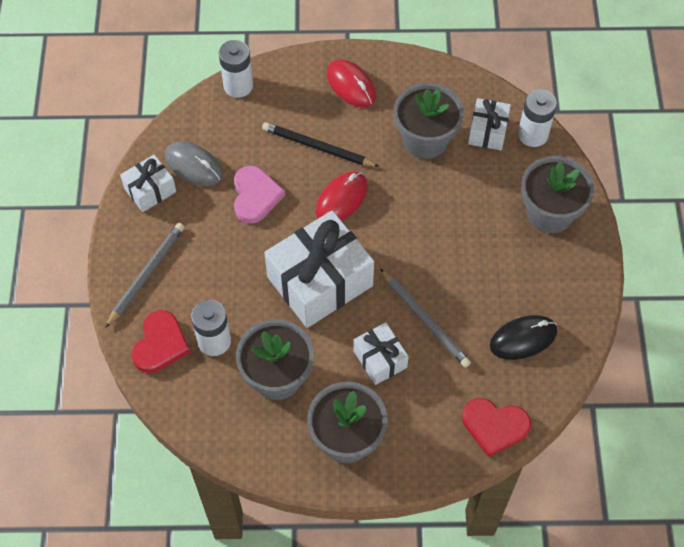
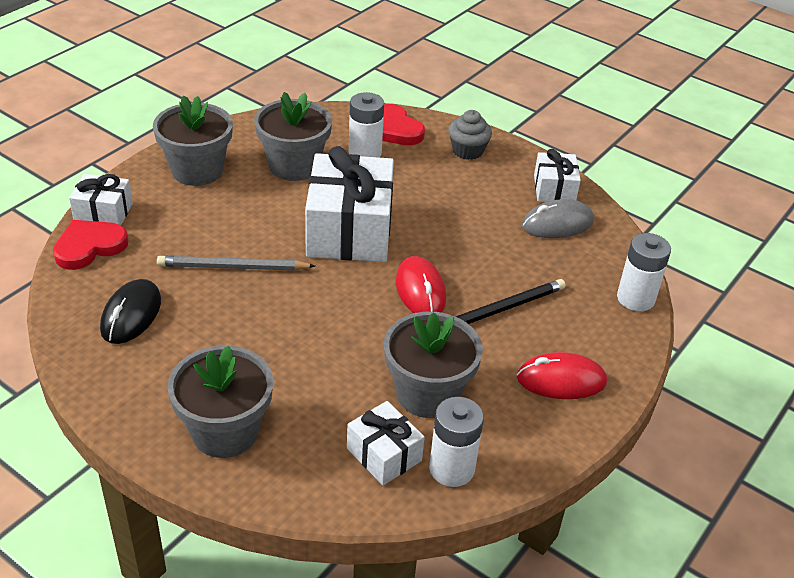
camera: 125 degrees right, 20 degrees down
grey pencil [105,223,184,328] -> grey cupcake [448,110,492,160]
pink heart [234,166,285,224] -> none
white gift [353,322,409,385] -> white gift moved to [69,174,133,225]
white battery [518,89,557,147] -> white battery moved to [429,397,484,487]

